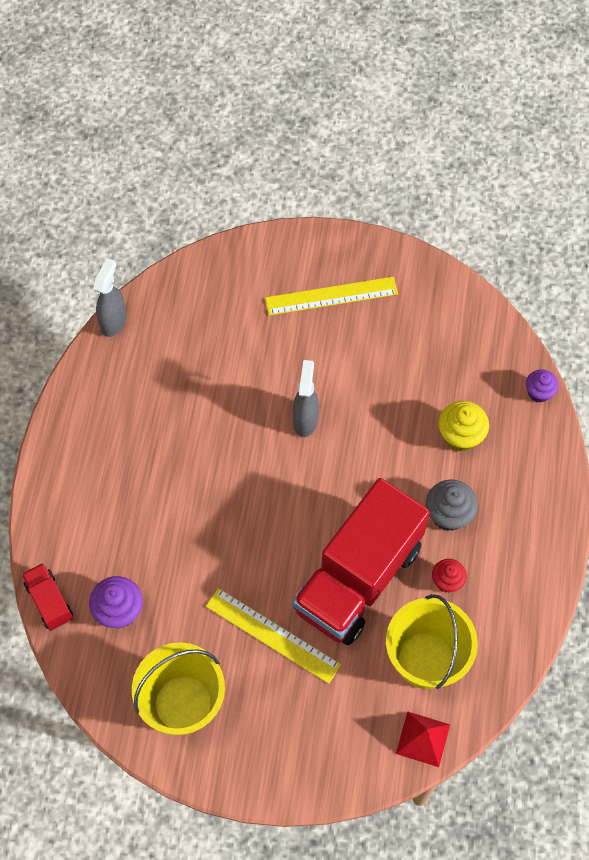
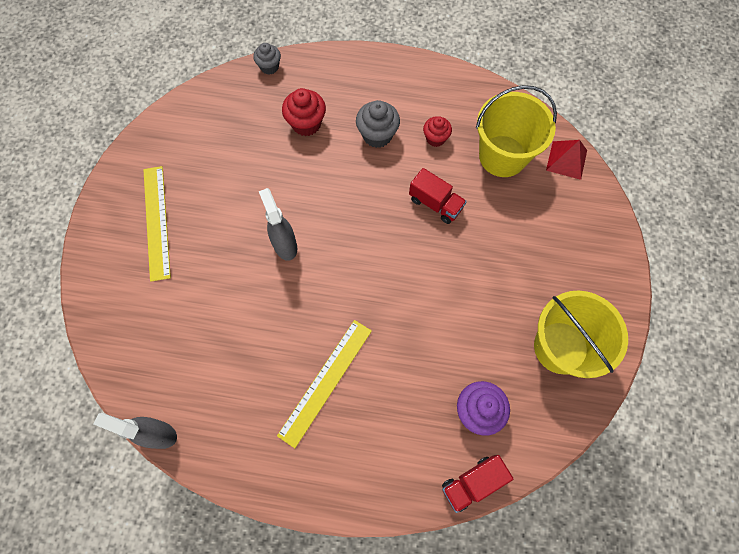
camera: 90 degrees left, 5 degrees up
yellow ruler [206,588,341,684] -> yellow ruler moved to [277,320,372,448]
grey spray bottle [292,360,319,437] -> grey spray bottle turned 60 degrees clockwise [259,188,297,261]
red truck [293,478,430,645] -> red truck [409,168,467,224], size x0.42
yellow cupcake [438,401,489,452] -> red cupcake [282,88,326,136]
purple cupcake [526,370,559,403] -> grey cupcake [253,43,281,74]

